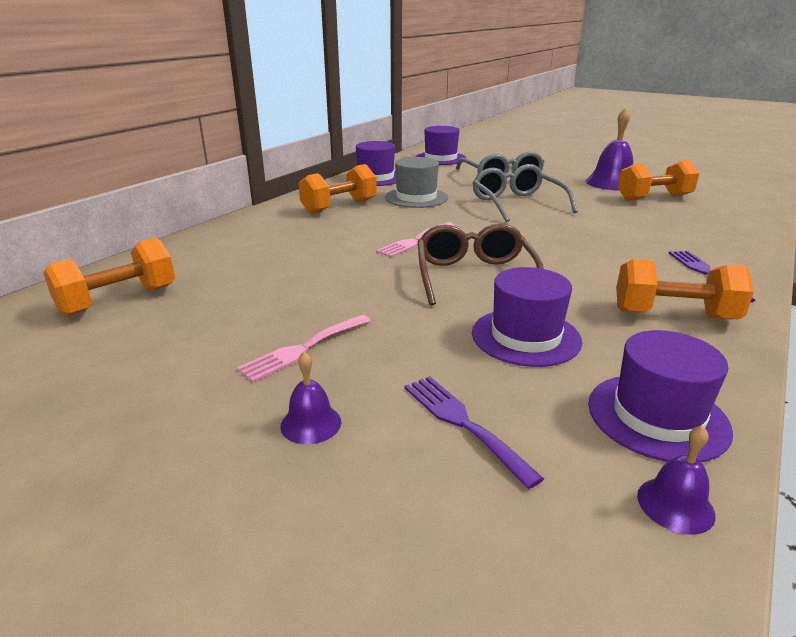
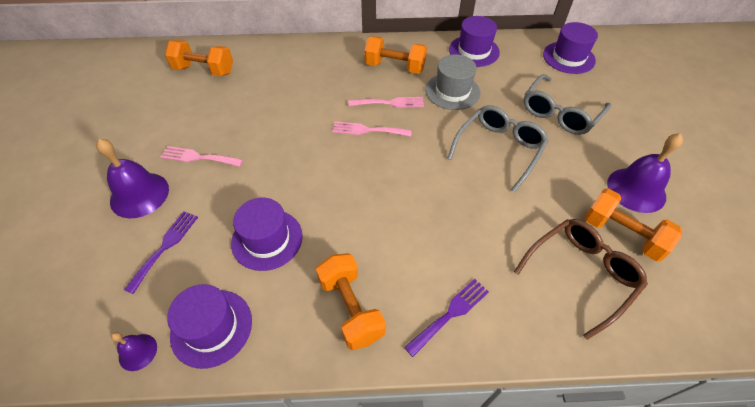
camera: 55 degrees right, 25 degrees up
purple bell [280,352,341,445] -> purple bell [96,139,169,218], size x1.93
brown glasses [418,223,544,305] -> brown glasses moved to [514,219,648,340]
none -> pink fork [348,97,424,108]

